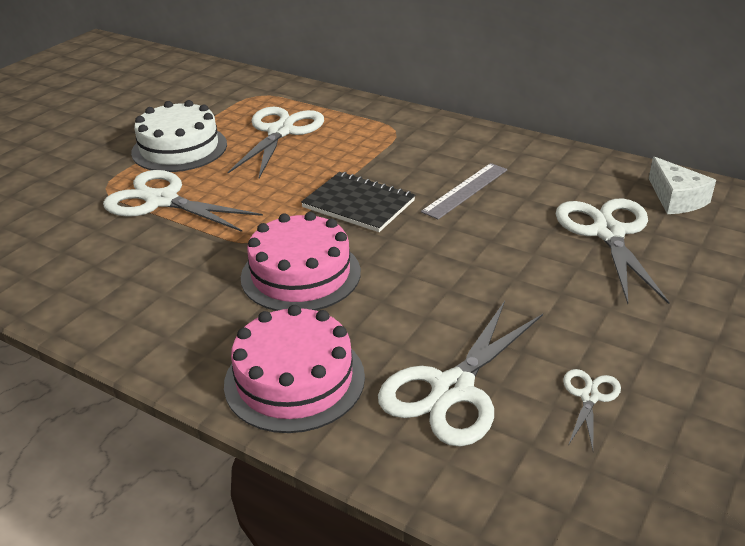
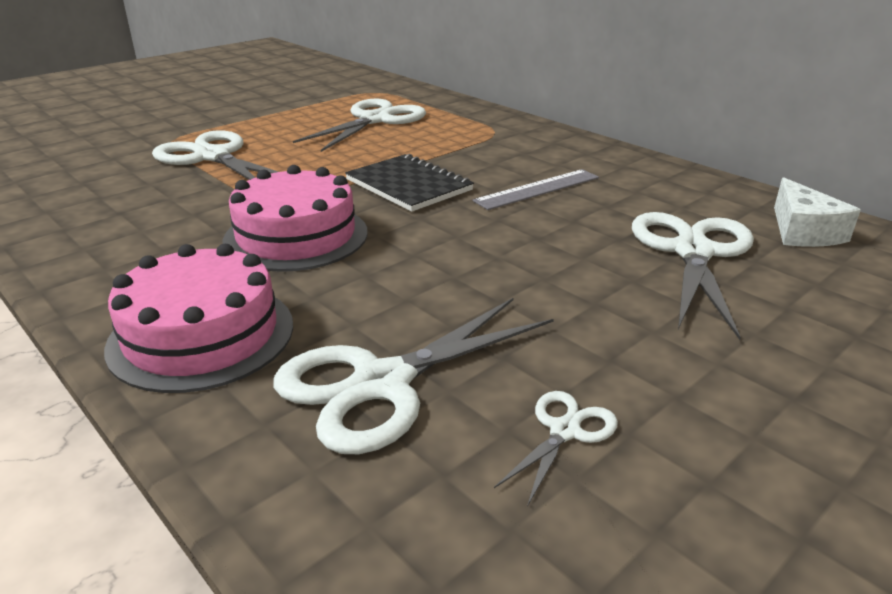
camera: 15 degrees right, 5 degrees down
white cake [131,100,227,172] -> none

